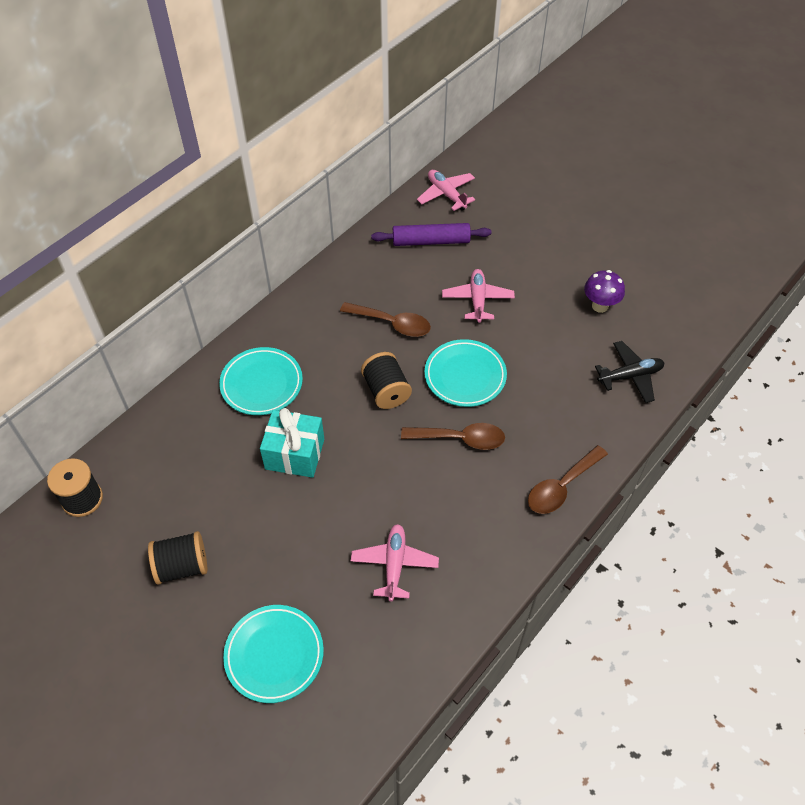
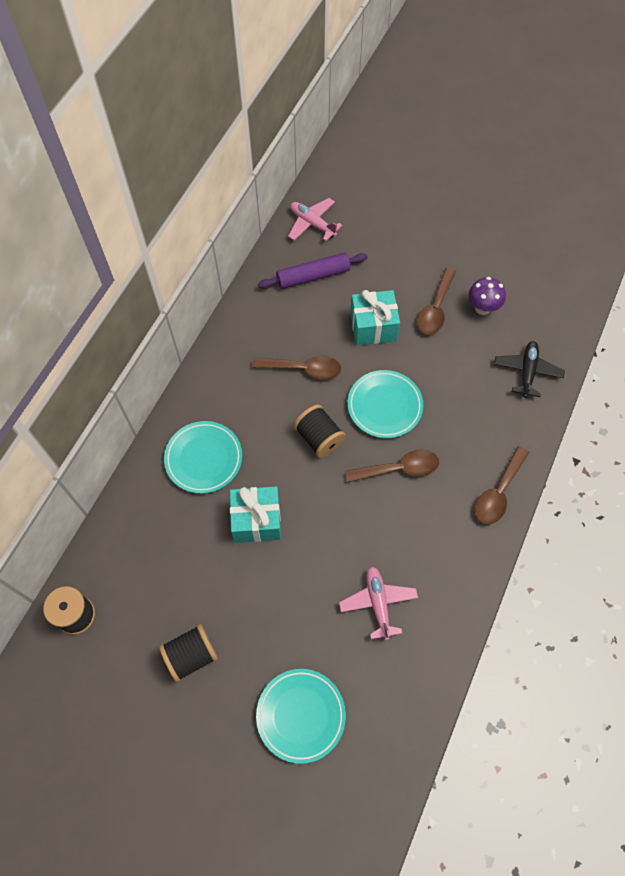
camera: 15 degrees left, 10 degrees up
pink plane [442,269,515,323] -> turquoise gift [350,290,400,346]
black plane [595,341,664,403] -> black plane turned 45 degrees counterclockwise [494,341,565,398]
none -> brown spoon [417,268,456,335]

